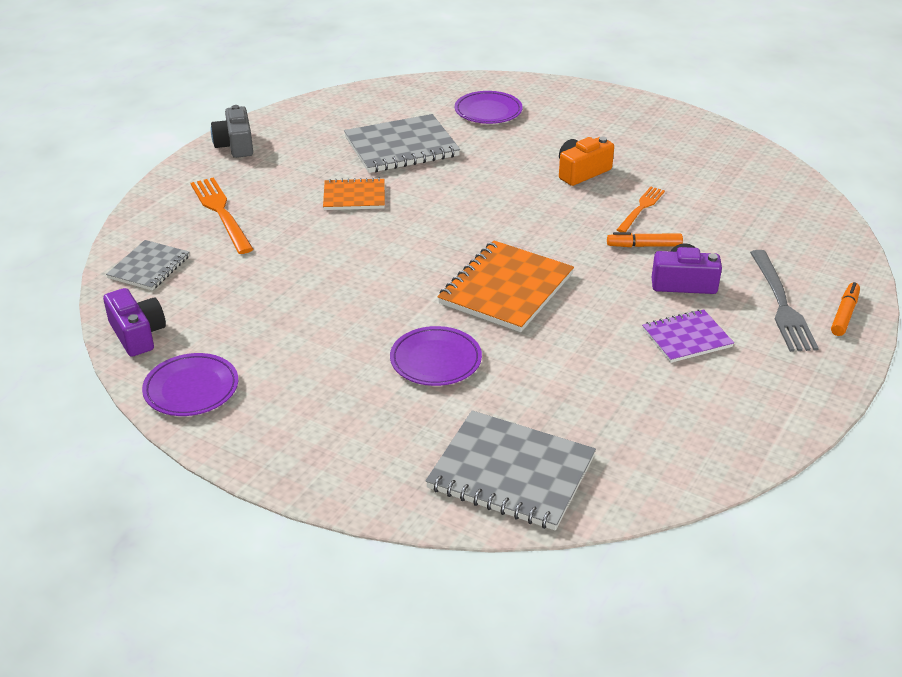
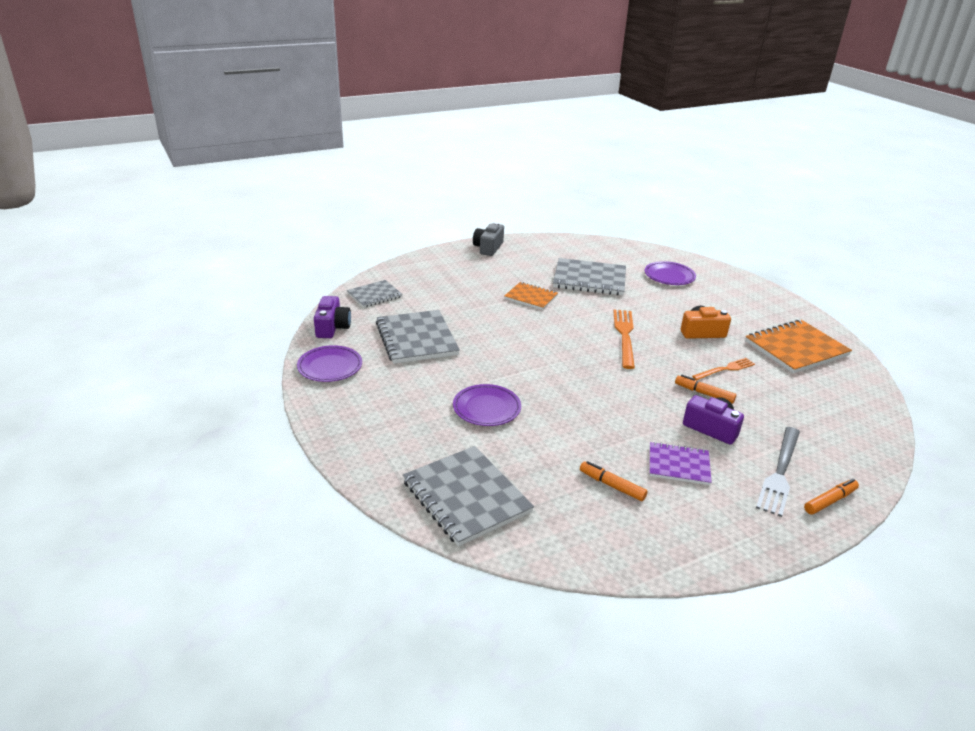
camera: 30 degrees right, 5 degrees down
orange fork [191,177,253,254] -> orange fork moved to [613,310,635,369]
orange notebook [438,241,574,332] -> orange notebook moved to [745,319,852,373]
none -> grey notebook [376,310,460,364]
none -> orange marker [580,461,648,501]

